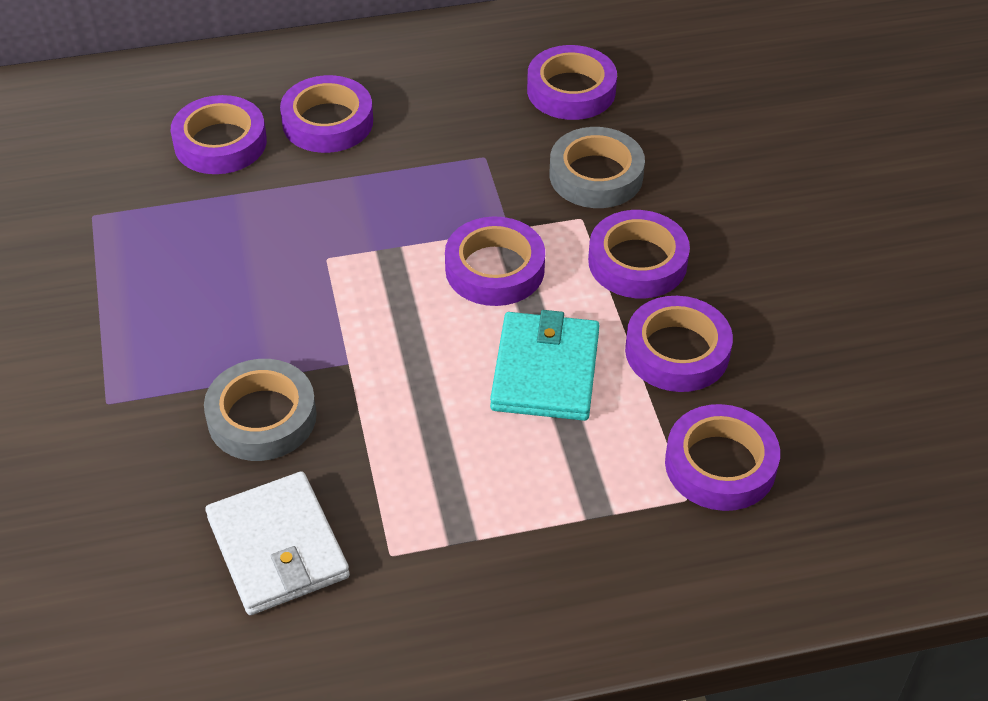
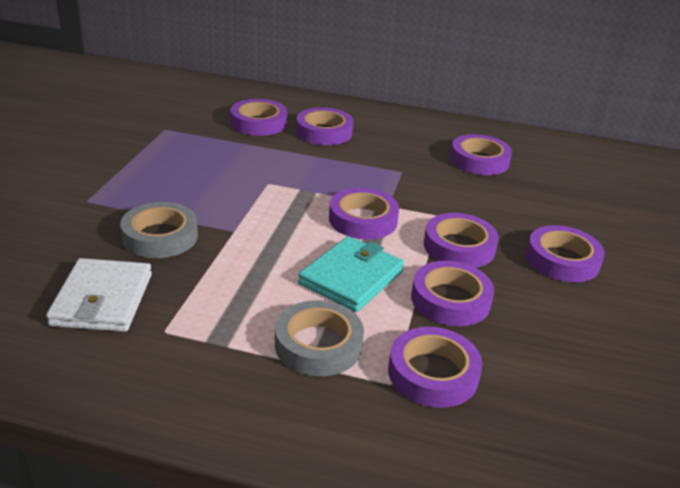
camera: 25 degrees right, 15 degrees down
grey tape [550,127,645,208] -> grey tape moved to [275,300,364,376]
none -> purple tape [526,225,605,282]

